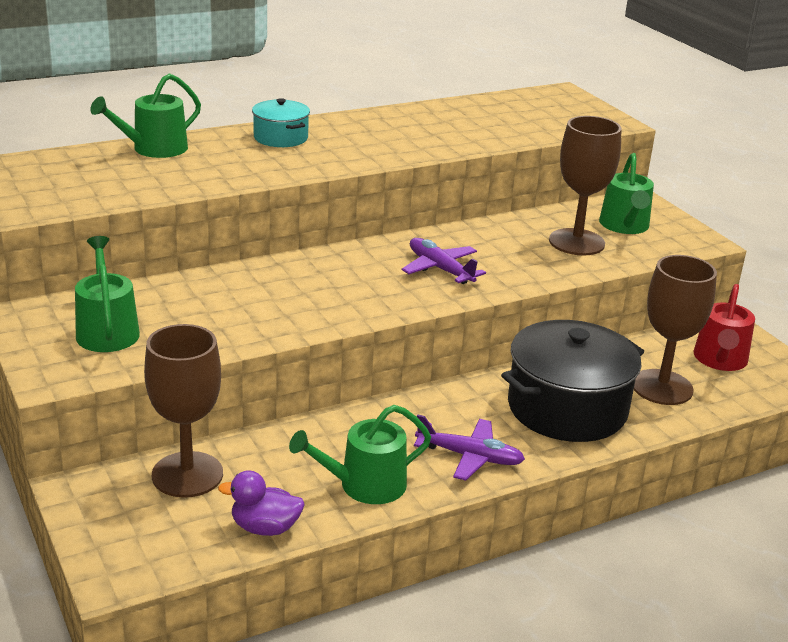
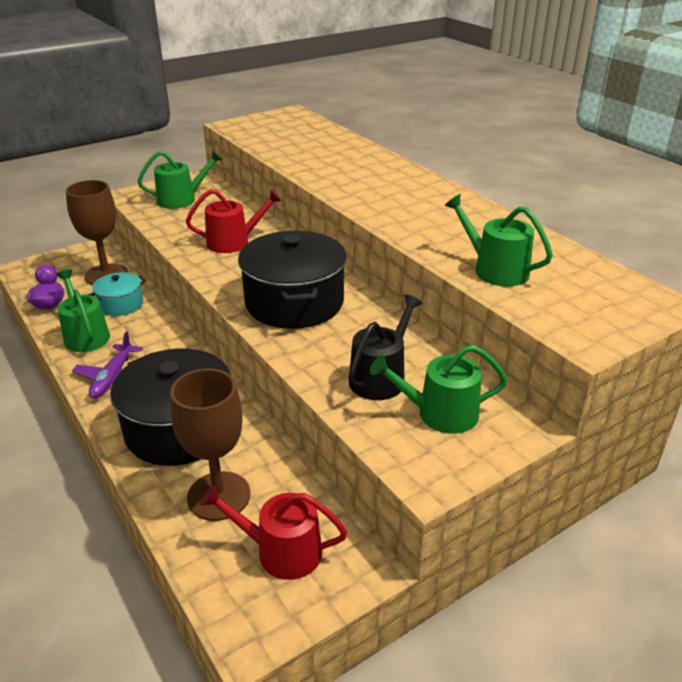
camera: 85 degrees right, 5 degrees up
green watering can [90,73,201,158] -> green watering can moved to [444,194,553,287]
turquoise pot [252,98,310,147] -> turquoise pot moved to [88,272,146,316]
purple plane [402,238,486,284] -> black pot [238,231,347,329]
brown goblet [549,116,622,255] -> black watering can [348,295,422,400]
none -> red watering can [186,189,282,253]

